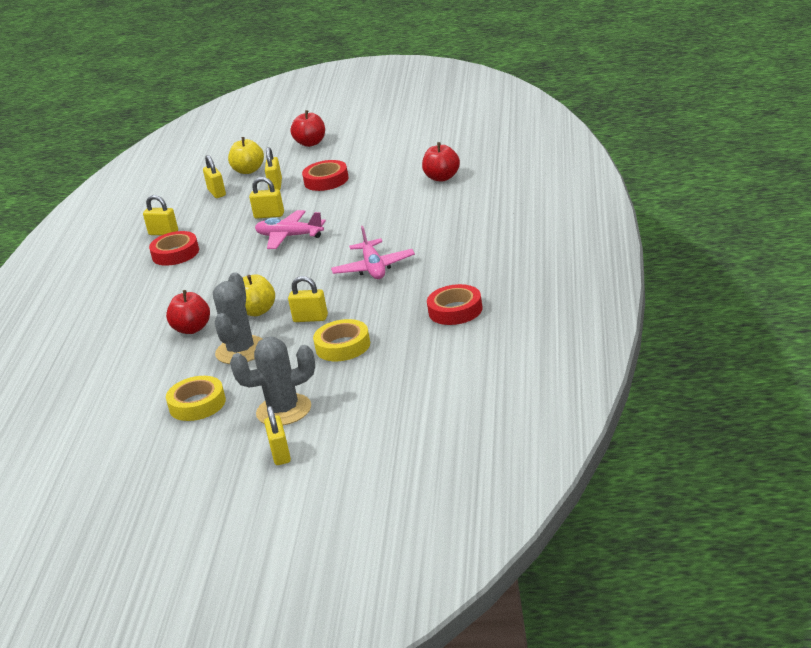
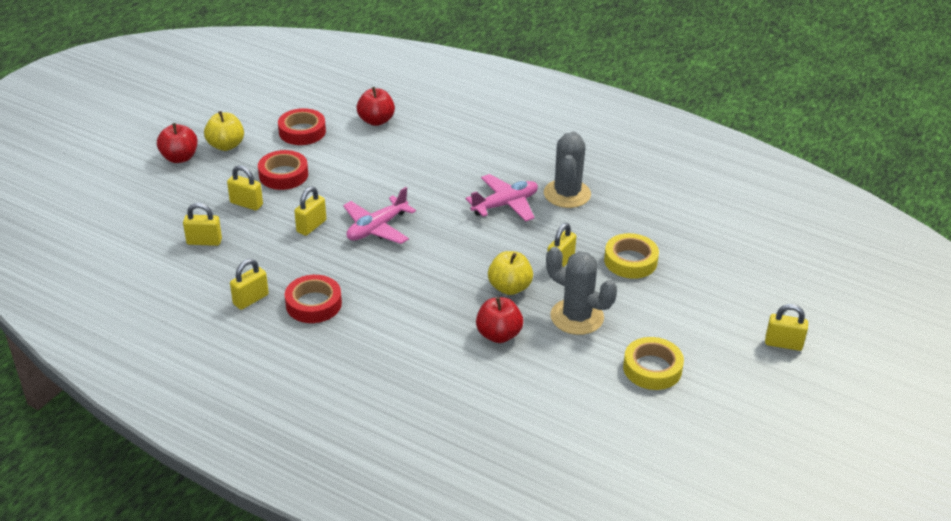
camera: 70 degrees left, 10 degrees up
yellow apple [228,137,264,174] -> yellow apple moved to [204,111,244,151]
grey cactus [230,337,315,425] -> grey cactus moved to [544,131,591,208]
pink plane [331,226,415,279] -> pink plane turned 45 degrees counterclockwise [466,174,538,222]
red tape [427,284,483,325] -> red tape moved to [278,108,326,145]

